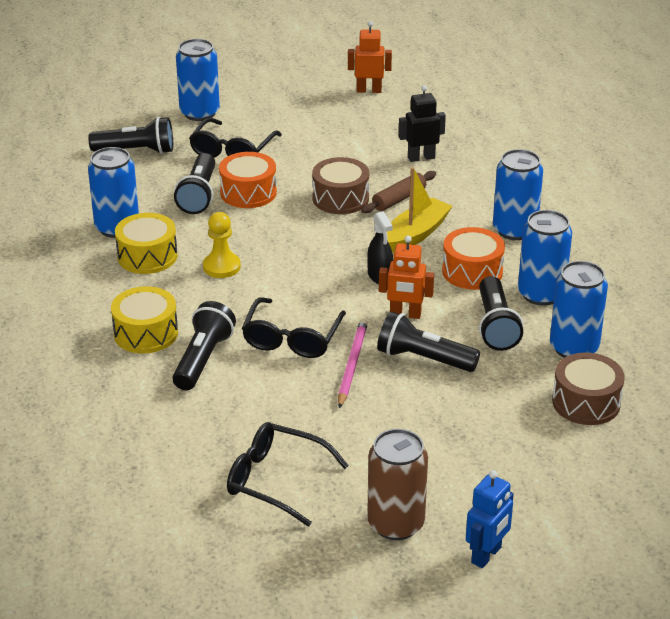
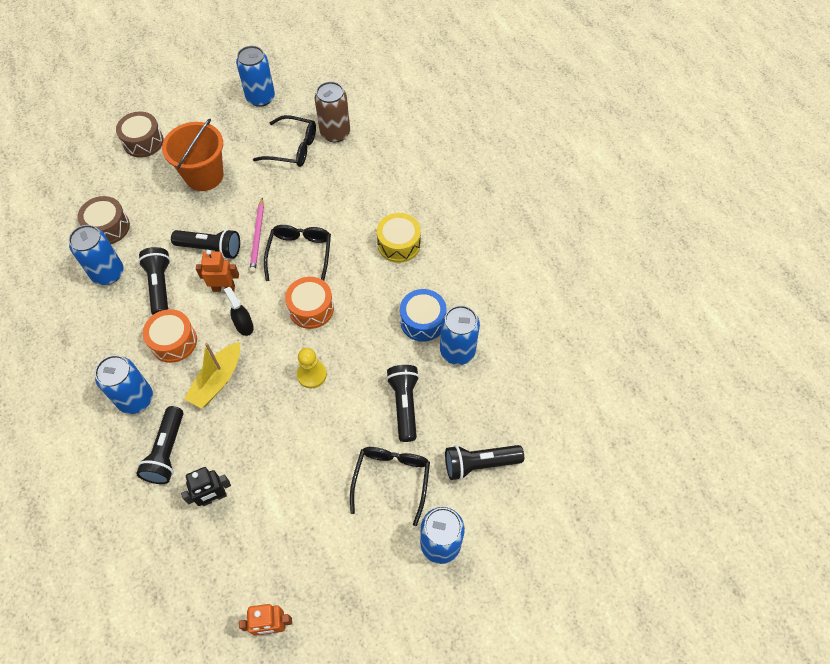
camera: 170 degrees right, 25 degrees up
yellow drum [115,213,178,274] -> blue drum [400,289,447,342]
black flashlight [173,301,236,390] -> black flashlight moved to [136,406,183,484]
yellow pawn [203,212,241,278] -> yellow pawn moved to [297,348,327,388]
orange drum [219,152,277,208] -> orange drum moved to [285,277,334,329]
brown drum [312,157,369,214] -> brown drum moved to [116,111,164,158]
brown rolling pin [361,171,436,213] -> none
brown can [367,429,428,540] -> brown can moved to [315,81,350,142]
blue robot [466,470,514,568] -> none
blue can [518,210,572,306] -> blue can moved to [236,46,275,107]
none -> orange bucket [162,119,223,191]

